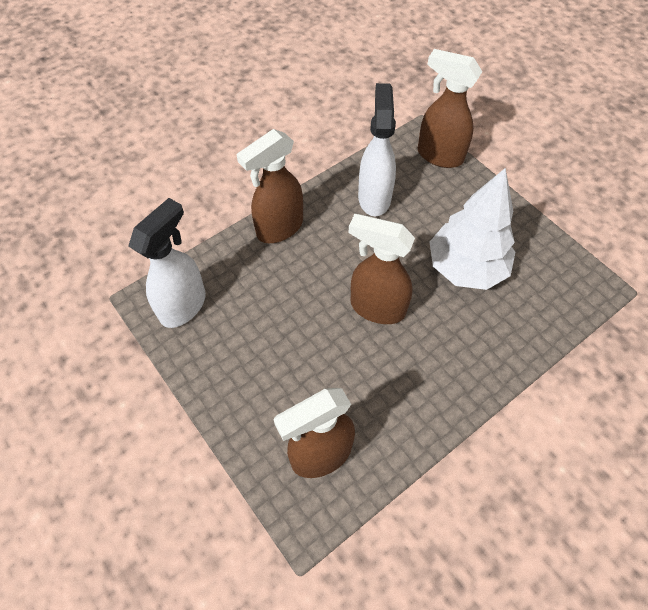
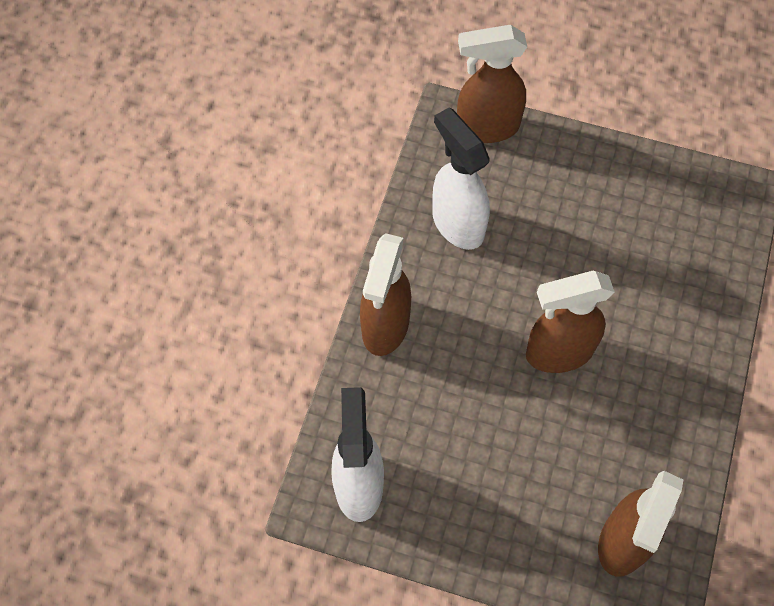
camera: 35 degrees left, 5 degrees up
white tree [429,168,515,290] -> none

